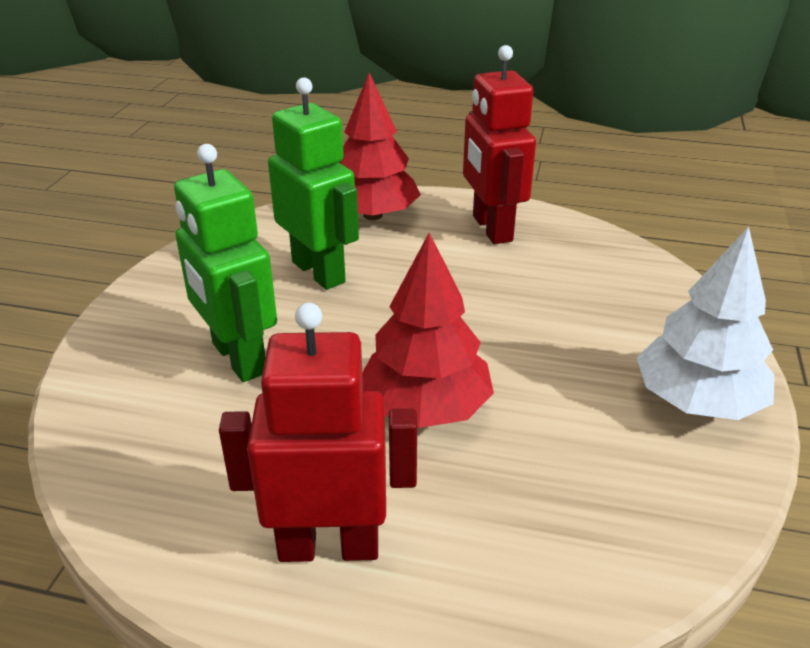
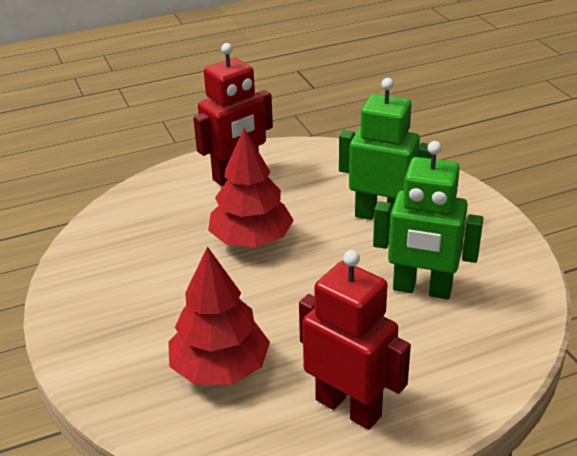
camera: 145 degrees right, 0 degrees up
red tree [339,73,421,220] -> red tree moved to [168,246,270,385]
white tree [637,226,775,420] -> none

